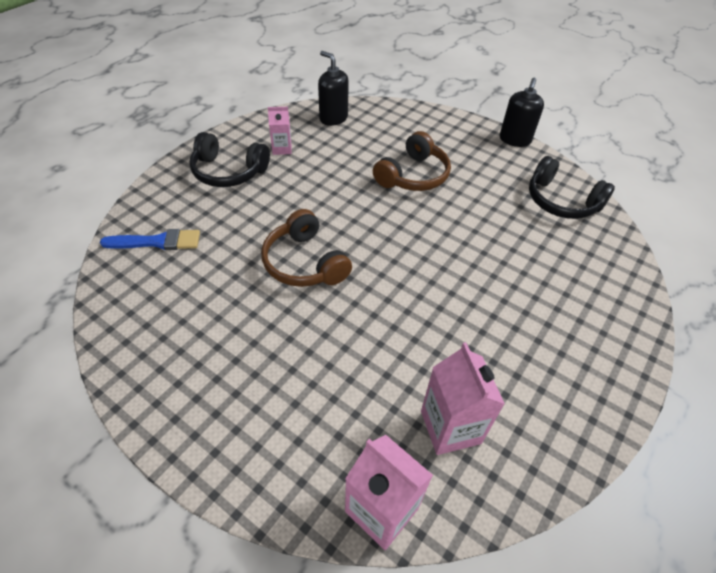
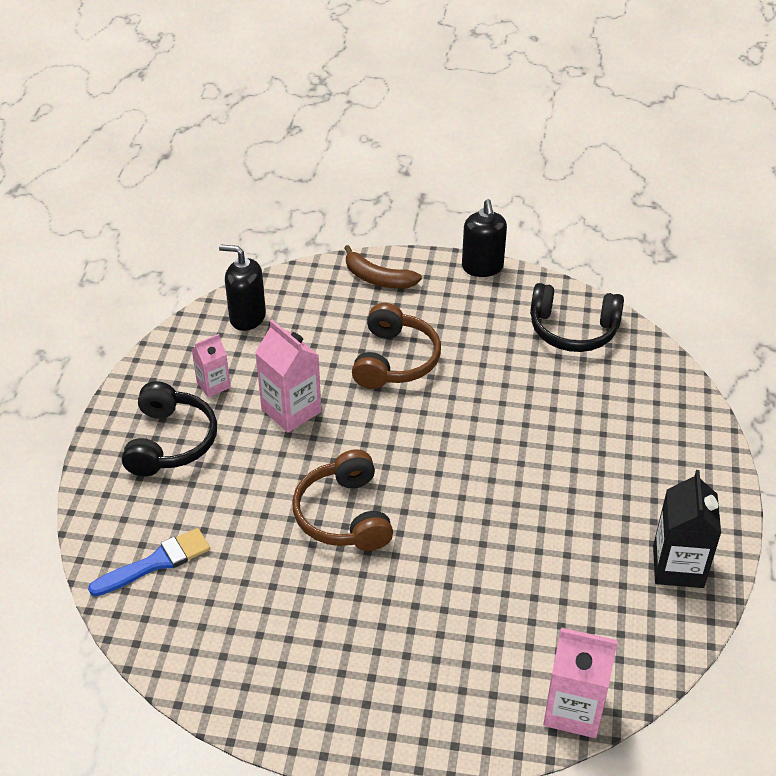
camera: 25 degrees left, 5 degrees down
black headphones [189,132,270,187] -> black headphones turned 75 degrees counterclockwise [122,381,217,477]
brown headphones [261,209,352,287] -> brown headphones turned 45 degrees clockwise [292,449,393,551]
pink carton [421,342,505,455] -> pink carton moved to [255,320,321,432]
none -> brown banana [344,245,422,289]
none -> black carton [653,470,721,588]

